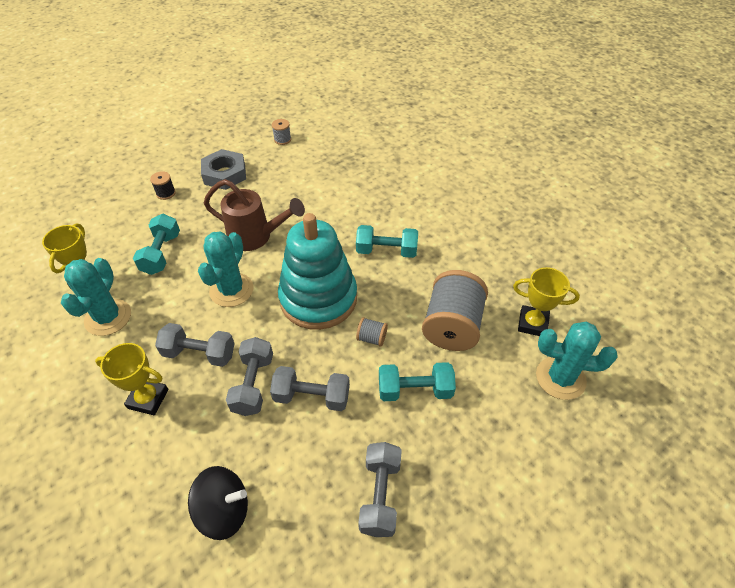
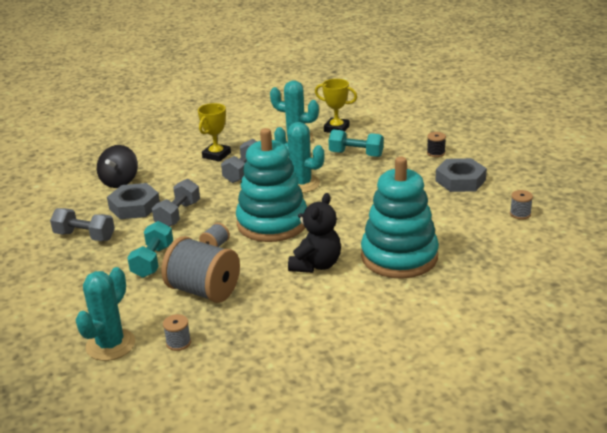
camera: 105 degrees right, 20 degrees down
brown watering can [204,179,305,251] -> none
grey dumbbell [226,337,273,416] -> none
turquoise dumbbell [356,225,418,258] -> black teddy bear [288,193,341,273]
yellow trophy [513,267,580,336] -> grey spool [163,314,191,351]
none -> grey nut [107,183,160,219]
none -> turquoise stacking toy [361,157,439,279]

